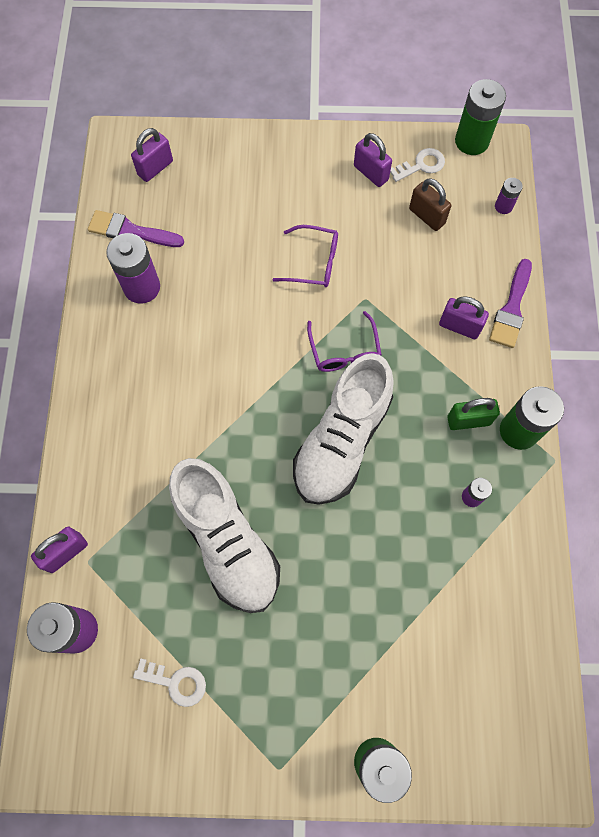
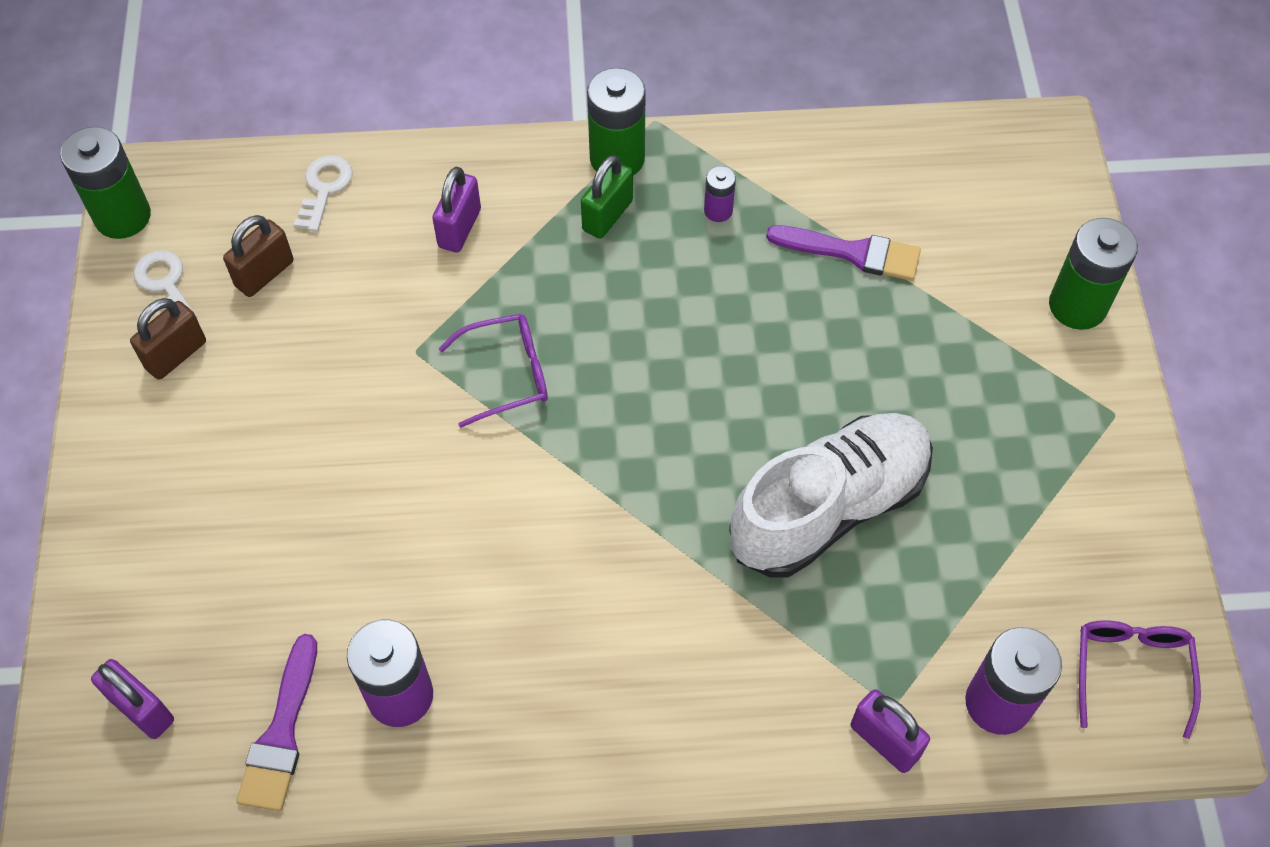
camera: 95 degrees left, 10 degrees down
white key [133,658,206,707] -> white key moved to [294,155,353,232]
purple glasses [272,225,338,287] -> purple glasses moved to [1079,620,1201,739]
white shoe [293,353,394,505] -> none
purple padlock [354,133,392,187] -> brown padlock [130,298,206,380]
green padlock [447,398,500,430] -> green padlock turned 45 degrees clockwise [581,155,633,239]
purple brush [489,259,532,348] -> purple brush moved to [766,225,921,281]
purple battery [495,178,523,214] -> none

